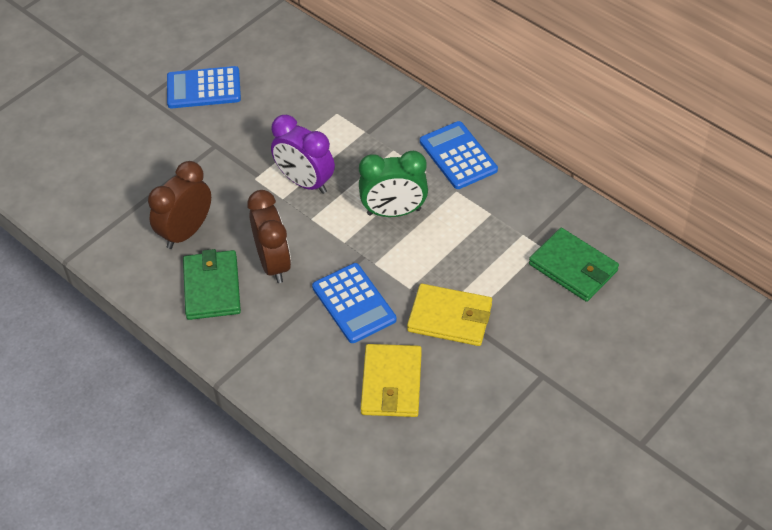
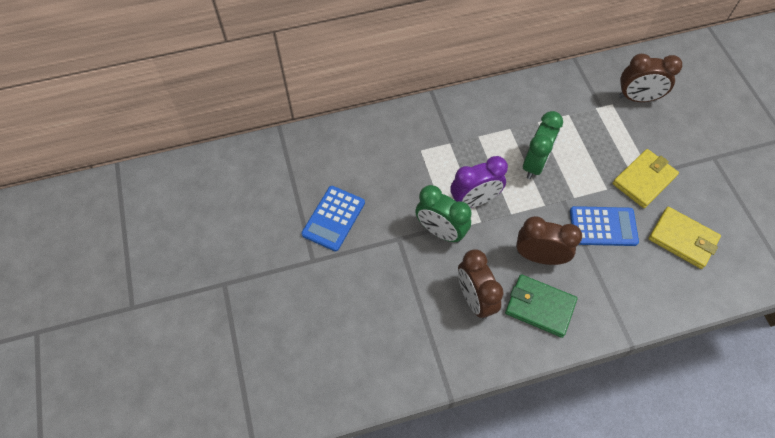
camera: 60 degrees left, 10 degrees up
blue calculator [420,121,498,189] -> none
green wallet [529,228,619,302] -> brown clock [618,54,682,102]
none -> green clock [415,185,471,243]

